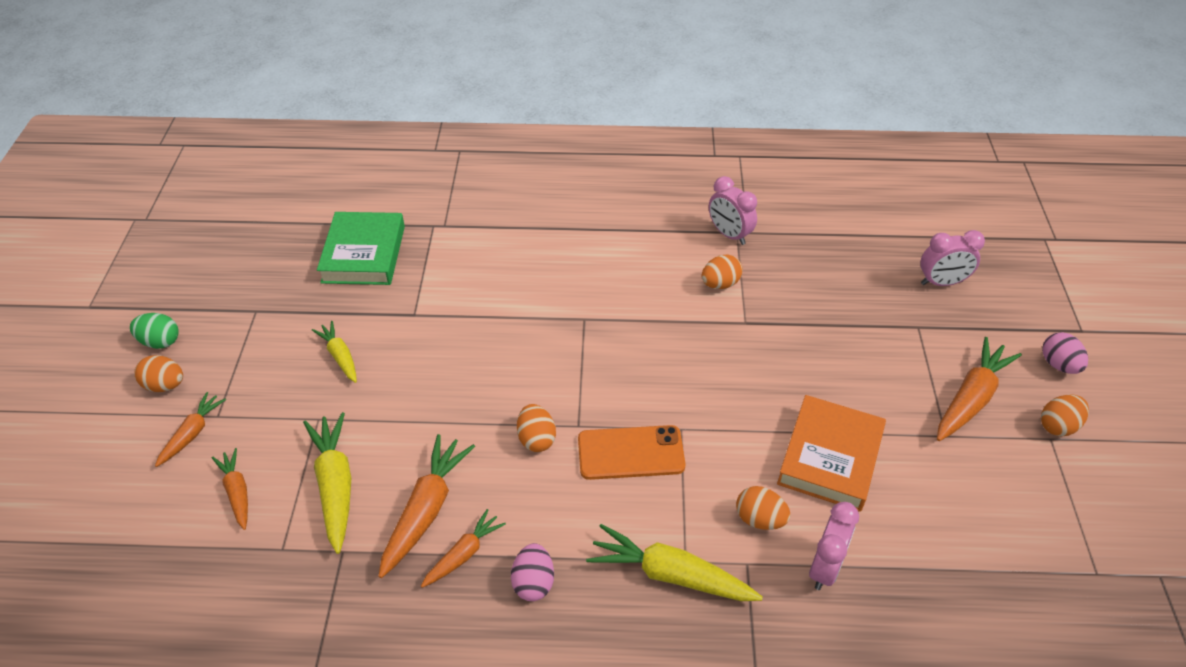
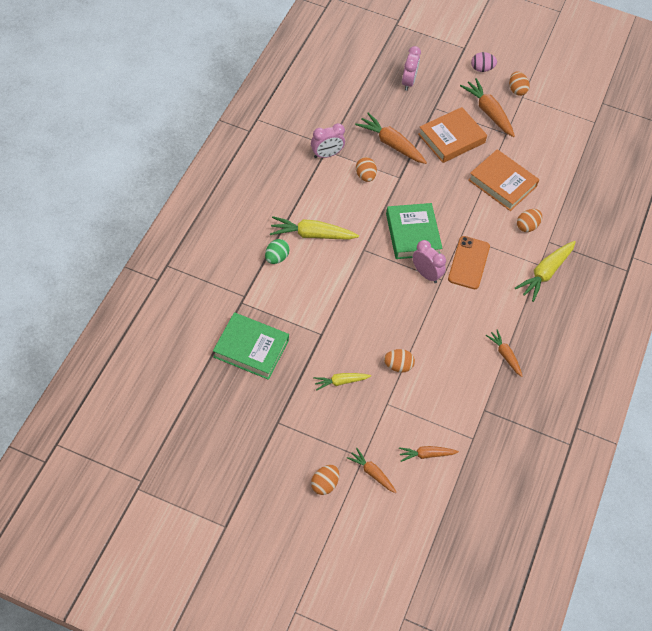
camera: 75 degrees left, 10 degrees up
green egg [130,313,179,349] -> green egg moved to [265,239,290,264]
yellow carrot [303,412,351,554] -> yellow carrot moved to [270,216,359,240]
orange carrot [378,434,475,578] -> orange carrot moved to [355,112,427,164]
pink egg [511,543,554,601] -> none
orange egg [517,404,556,452] -> orange egg moved to [384,349,415,373]
pink clock [809,502,859,590] -> pink clock moved to [413,240,446,283]
none -> green book [386,203,443,259]
none -> orange book [418,107,487,163]

